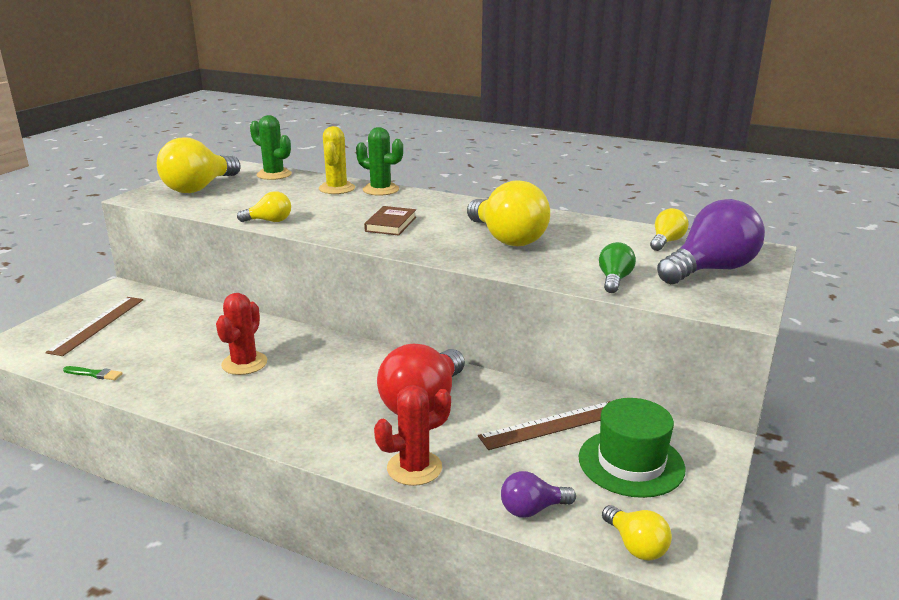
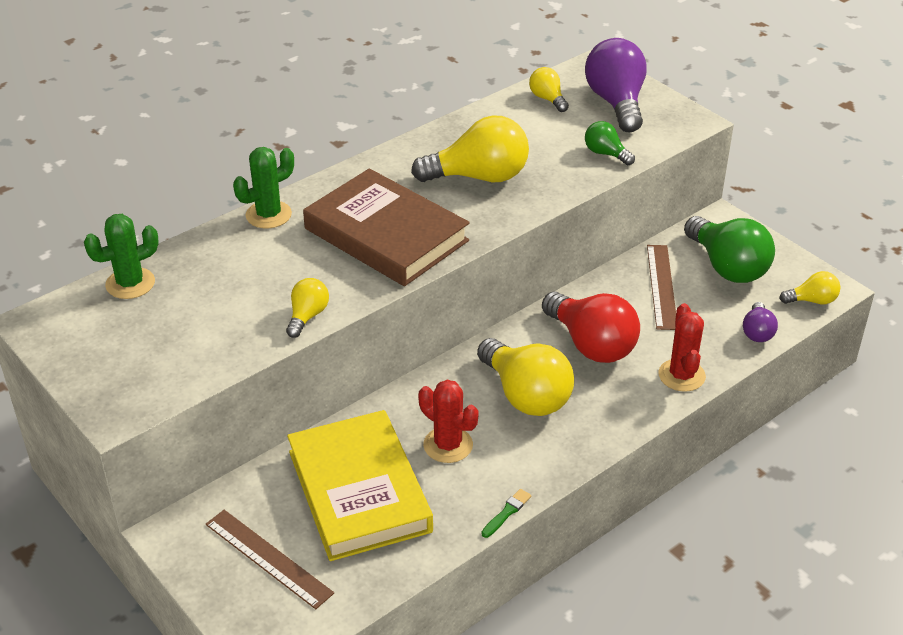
camera: 65 degrees left, 15 degrees up
green brush [63,366,123,380] -> green brush moved to [481,489,531,538]
yellow light bulb [157,138,241,193] -> yellow light bulb moved to [477,338,574,416]
yellow cactus [319,126,355,194] -> none
brown book [364,206,416,235] -> brown book [303,168,470,286], size x2.33
green hat [579,398,685,498] -> green light bulb [684,216,775,283]
none -> yellow book [287,410,433,561]

